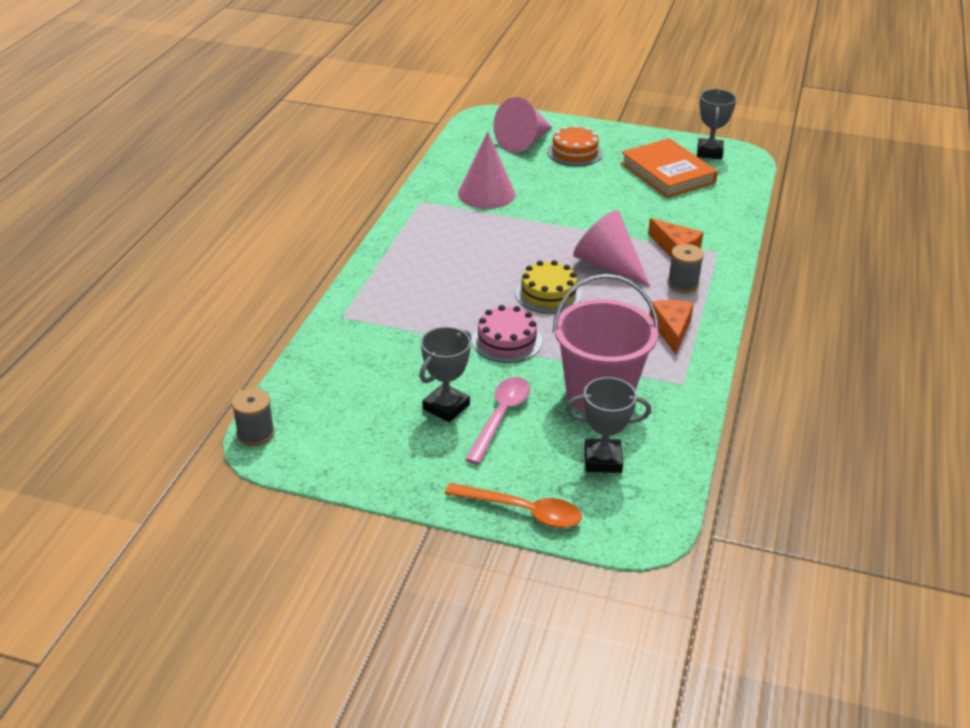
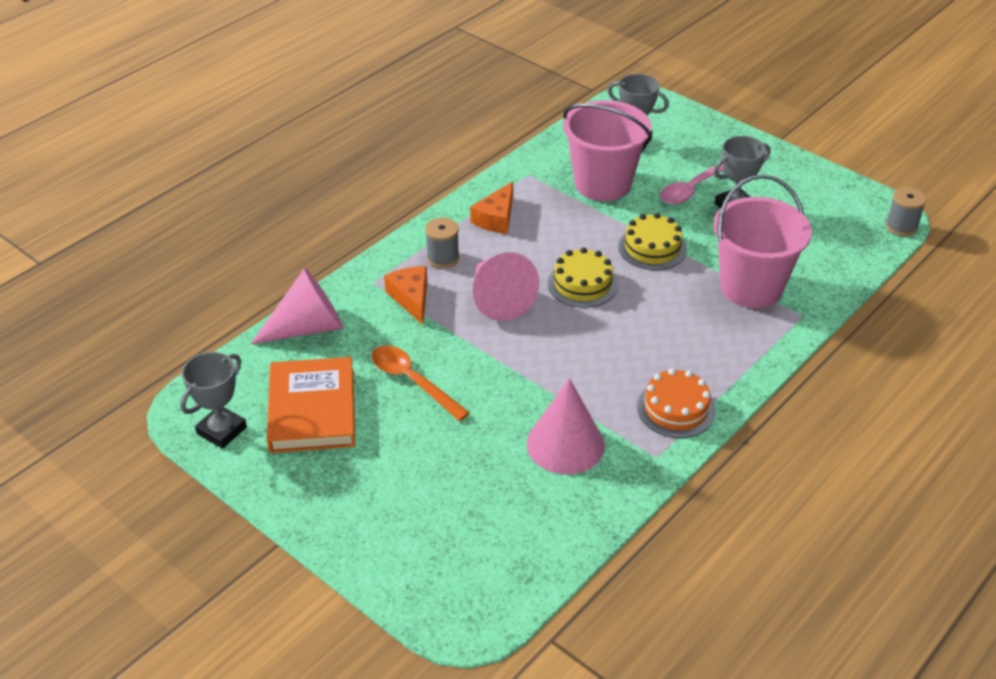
camera: 155 degrees left, 5 degrees up
orange spoon [445,483,582,528] -> orange spoon moved to [371,345,470,421]
pink cake [472,305,542,363] -> yellow cake [618,213,687,270]
pink cone [493,97,553,153] -> pink cone moved to [251,268,344,344]
orange cake [547,125,603,166] -> orange cake moved to [637,368,716,438]
none -> pink bucket [713,174,812,308]

